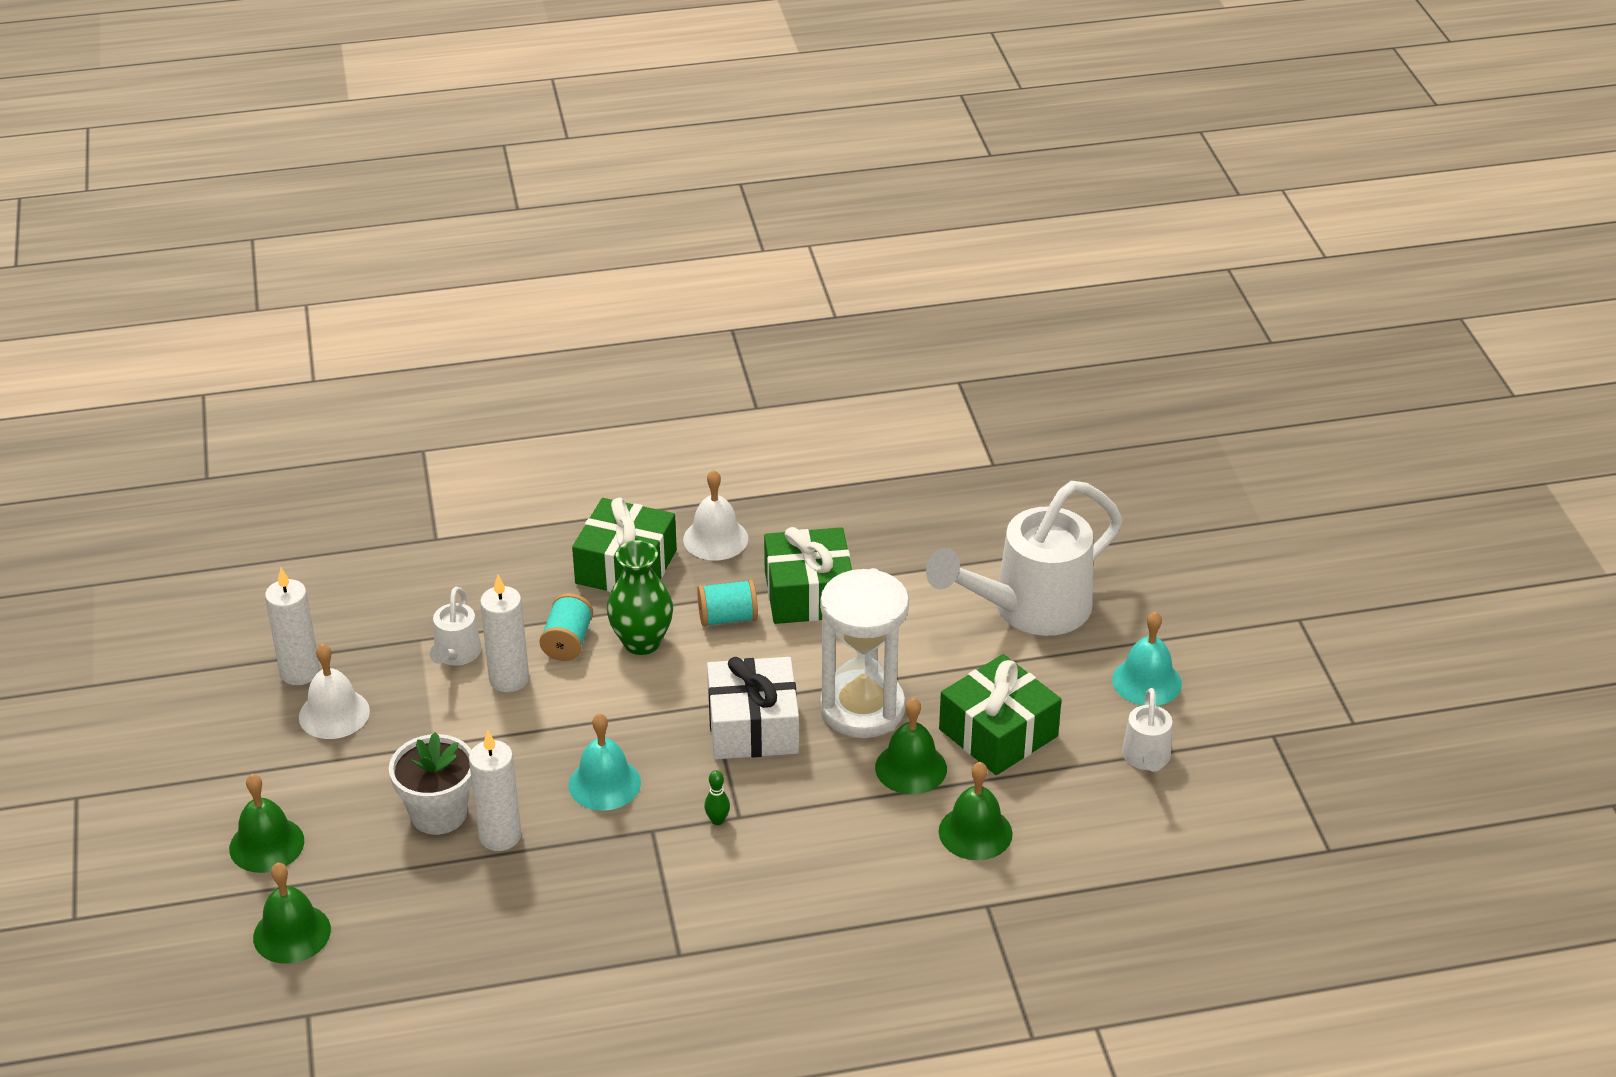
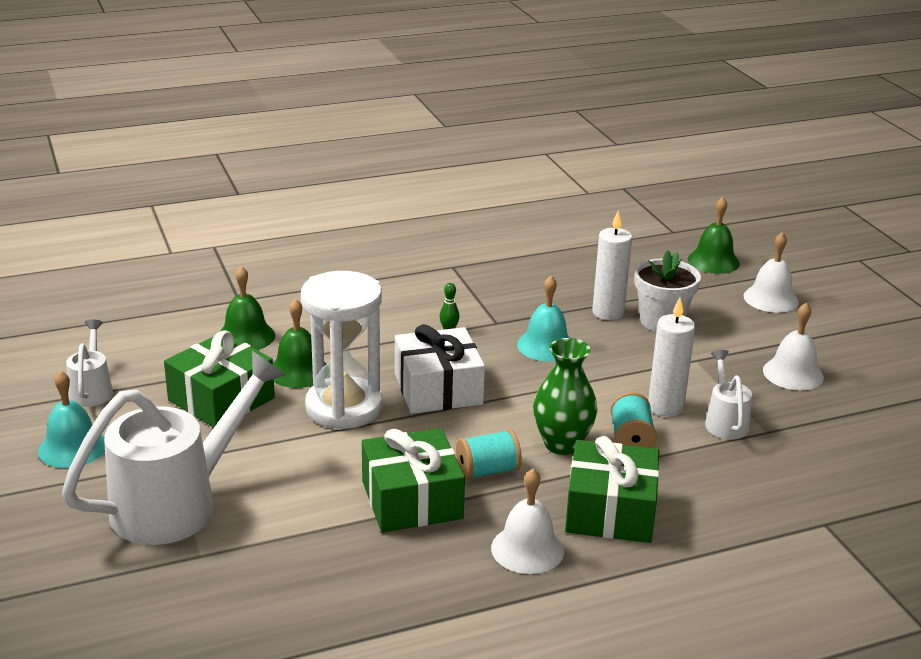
camera: 170 degrees right, 10 degrees down
green bell [229,774,304,873] -> white bell [743,232,799,313]
white candle [265,568,320,685] -> none

